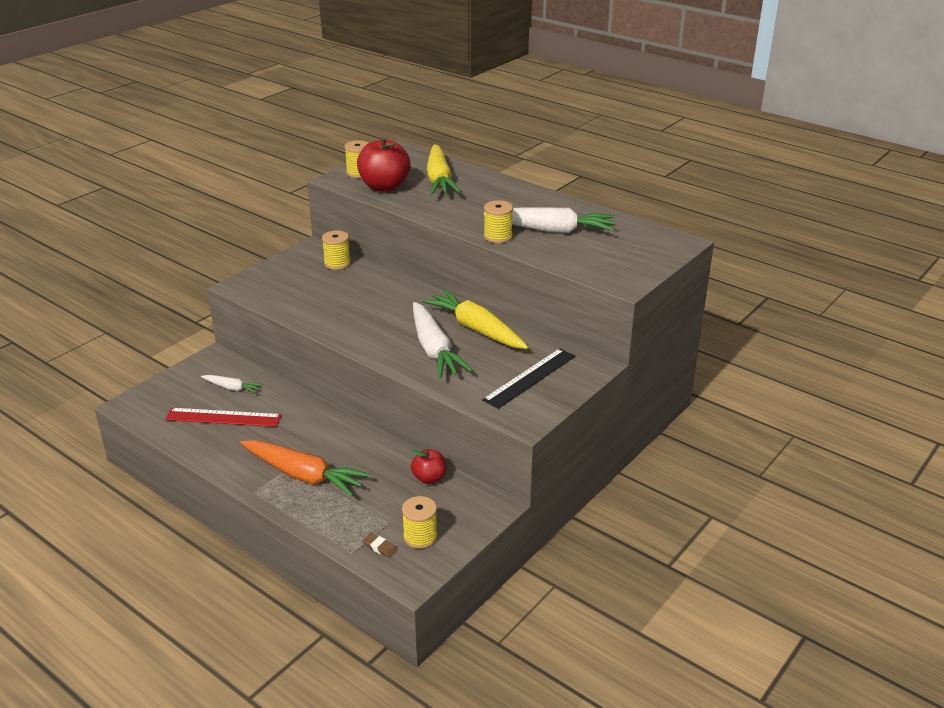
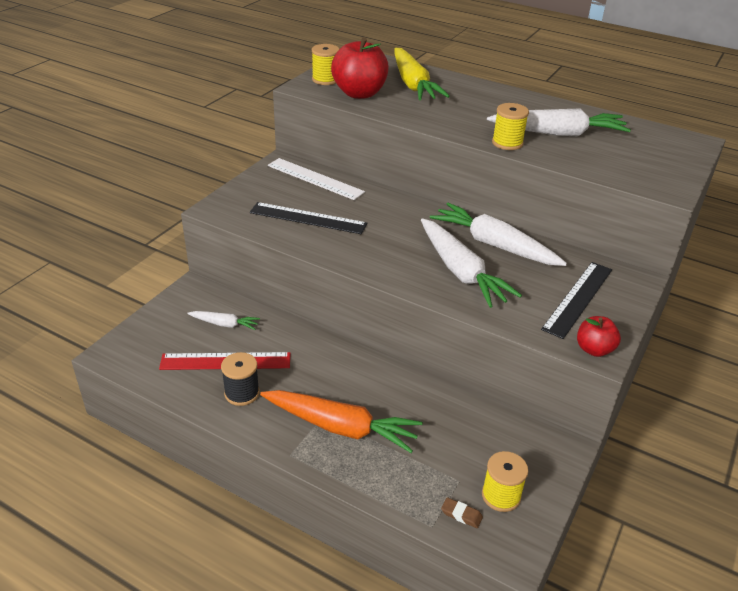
camera: 10 degrees left, 5 degrees up
yellow spool [322,230,351,270] -> white ruler [268,158,365,200]
red apple [411,449,446,484] -> red apple moved to [577,316,621,357]
yellow carrot [422,290,528,349] -> white carrot [430,203,567,266]
none -> black spool [221,352,260,406]
none -> black ruler [250,202,367,234]

